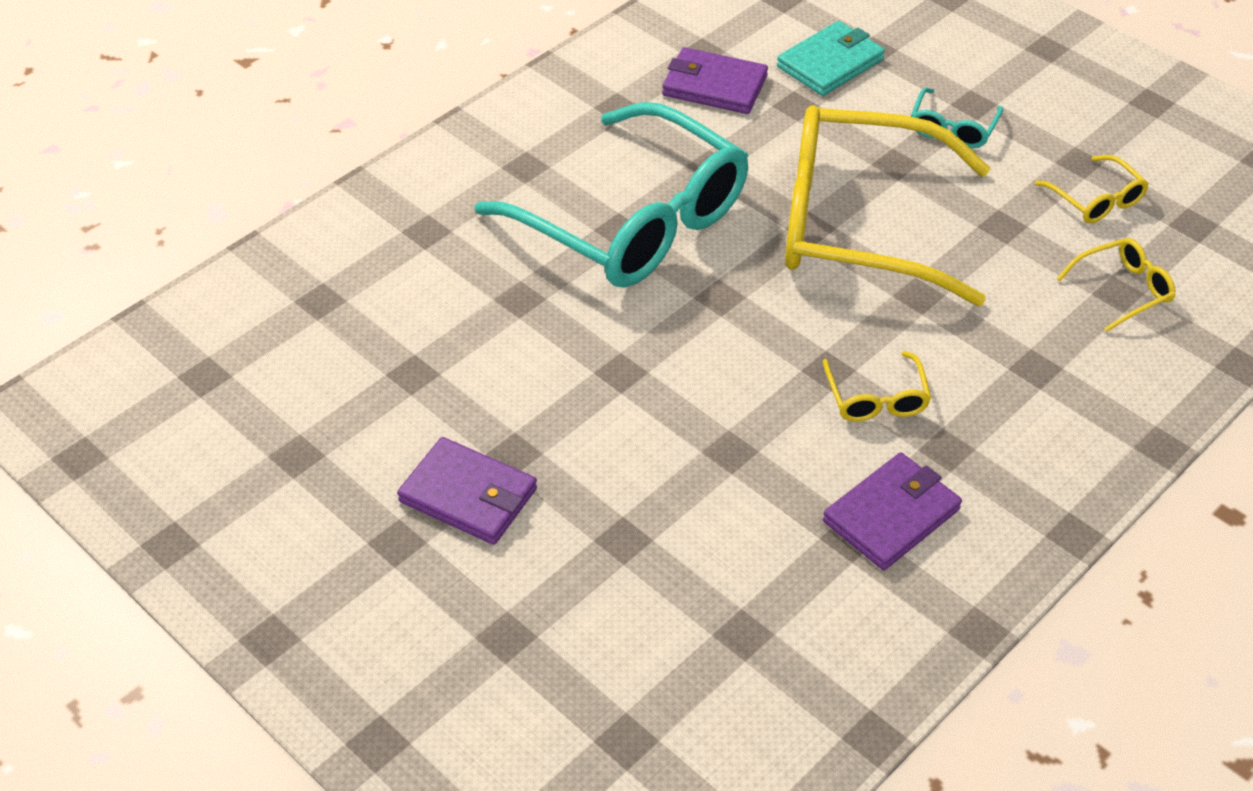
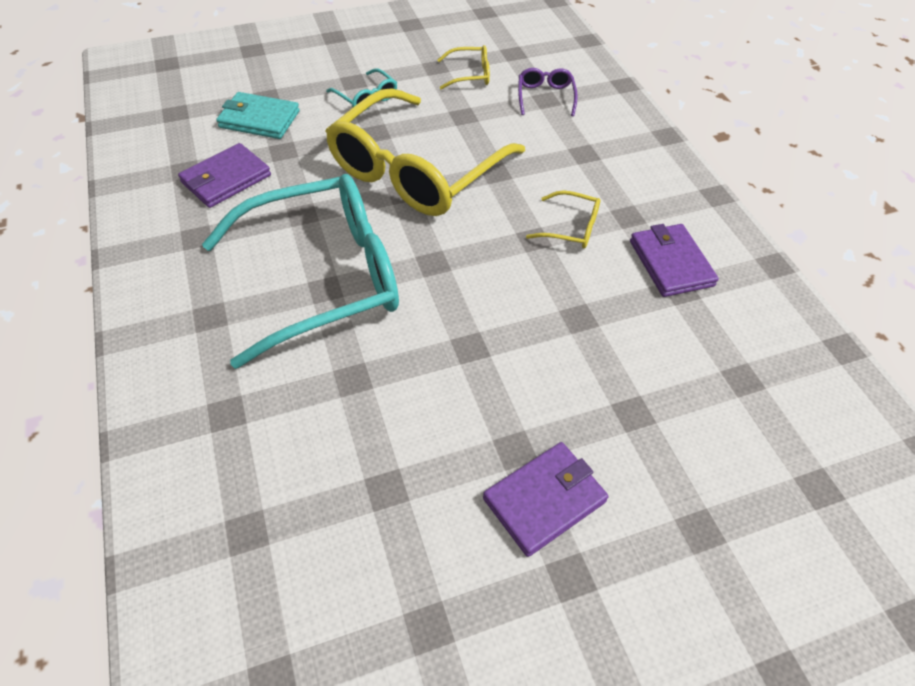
camera: 65 degrees left, 5 degrees up
turquoise wallet [777,21,885,96] -> turquoise wallet turned 60 degrees counterclockwise [216,92,300,139]
yellow glasses [1056,238,1176,332] -> purple glasses [518,68,578,116]

